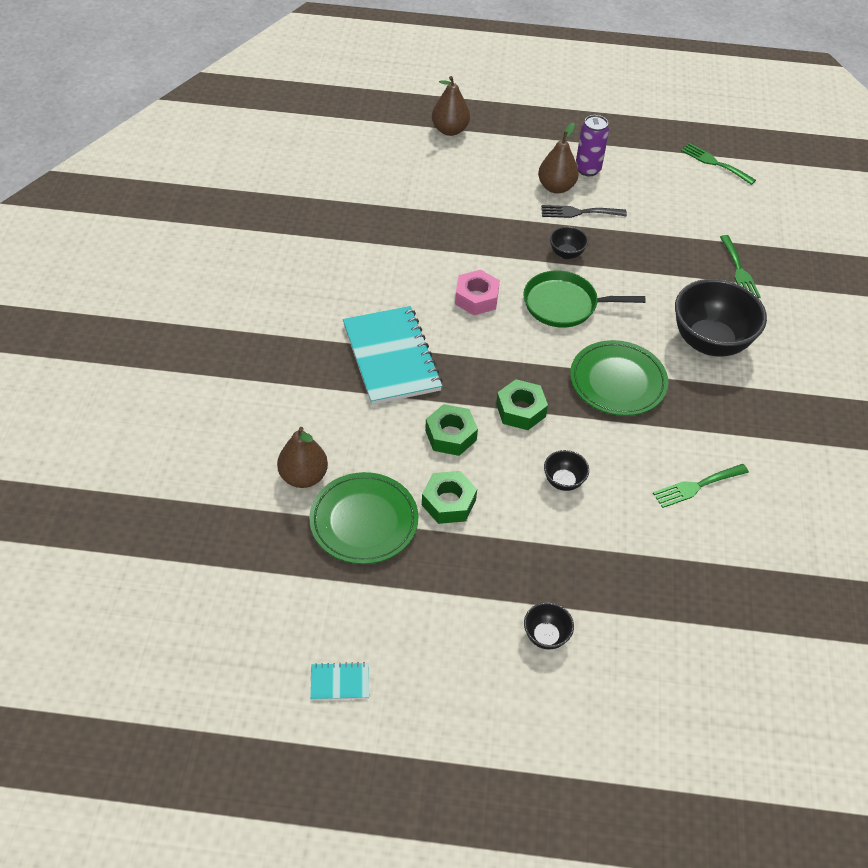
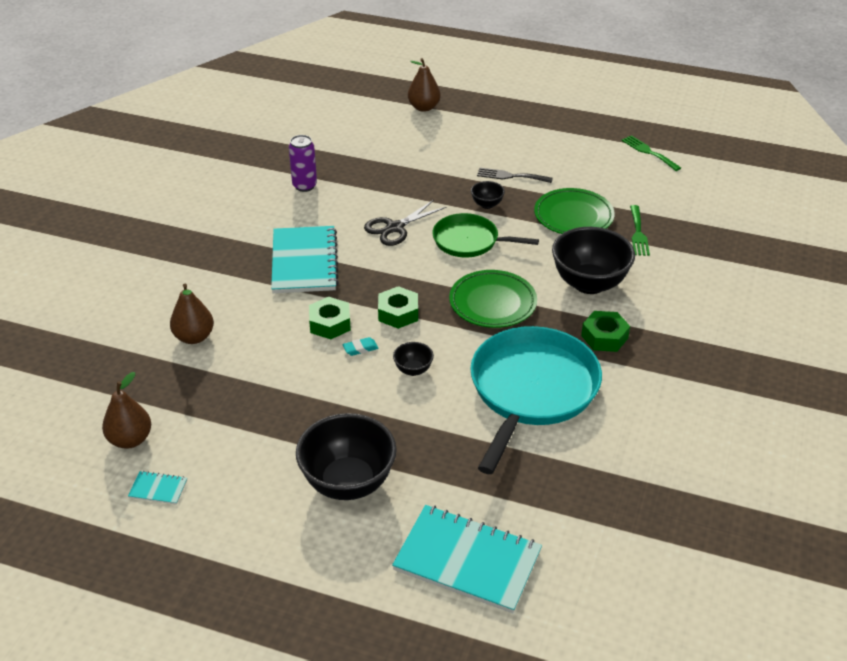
camera: 15 degrees right, 10 degrees down
green plate [309,472,419,564] -> green plate moved to [534,188,615,234]
green nut [422,471,477,524] -> green nut moved to [581,311,630,352]
pink nut [455,270,500,315] -> black scissors [364,200,446,246]
black bowl [524,602,574,649] -> black bowl [296,413,397,500], size x2.19
brown pear [538,122,579,193] -> brown pear moved to [102,372,151,449]
purple can [576,115,609,176] -> purple can moved to [289,135,317,192]
green fork [653,464,749,508] -> turquoise pan [470,326,602,474]
none -> turquoise eraser [343,337,378,356]
none -> turquoise notebook [392,505,542,613]

